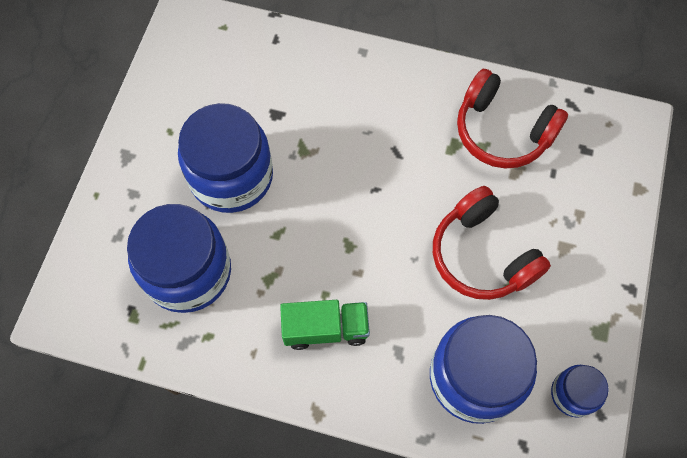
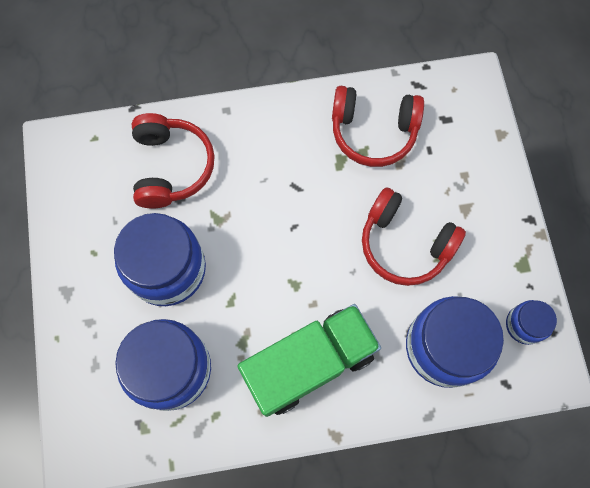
camera: 25 degrees left, 5 degrees up
green truck [280,300,370,350] -> green truck [237,304,381,417], size x1.69
none -> red headphones [132,113,215,209]

